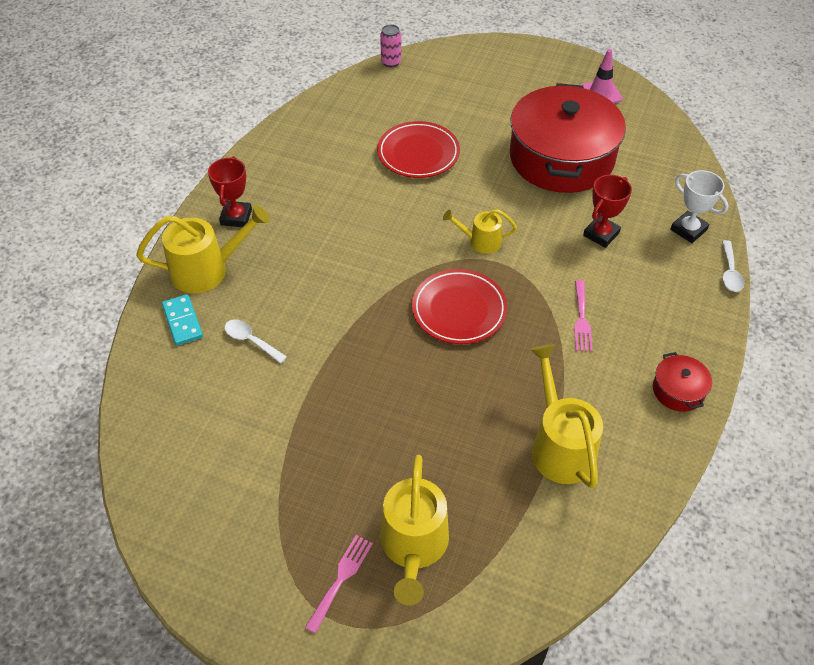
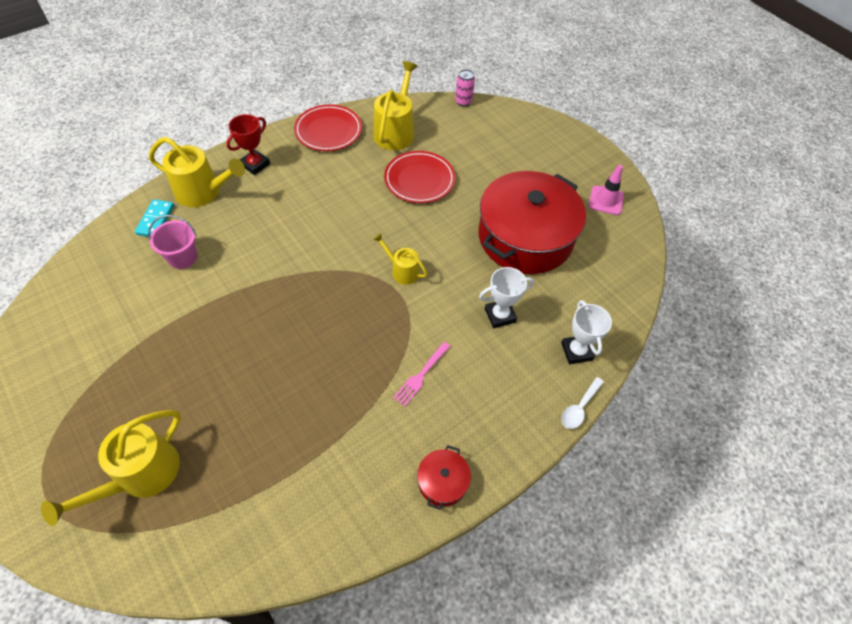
camera: 30 degrees right, 5 degrees up
white spoon [224,319,287,363] -> pink bucket [148,215,197,269]
pink fork [305,535,373,633] -> none
red plate [412,269,508,344] -> red plate moved to [294,104,362,151]
yellow watering can [530,344,603,488] -> yellow watering can moved to [373,61,418,150]
red trophy [583,175,632,248] -> white trophy [479,267,534,328]

